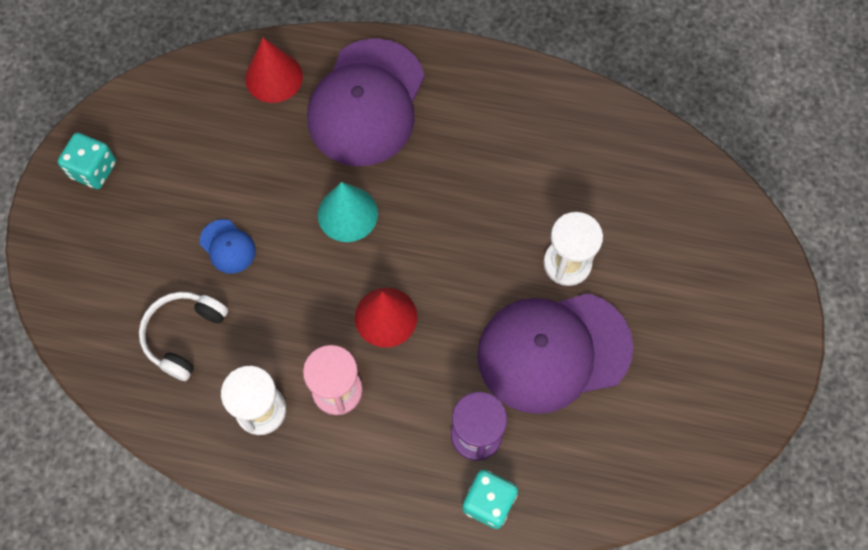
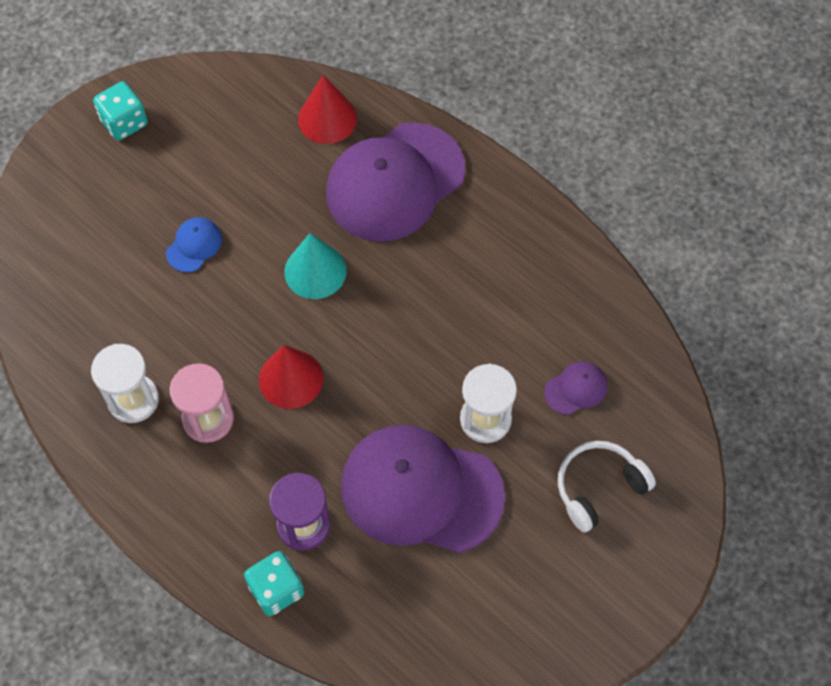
camera: 30 degrees right, 5 degrees down
white headphones [139,292,228,381] -> white headphones moved to [558,441,656,532]
blue cap [200,219,256,274] -> blue cap turned 135 degrees counterclockwise [166,217,222,272]
none -> purple cap [544,361,607,415]

